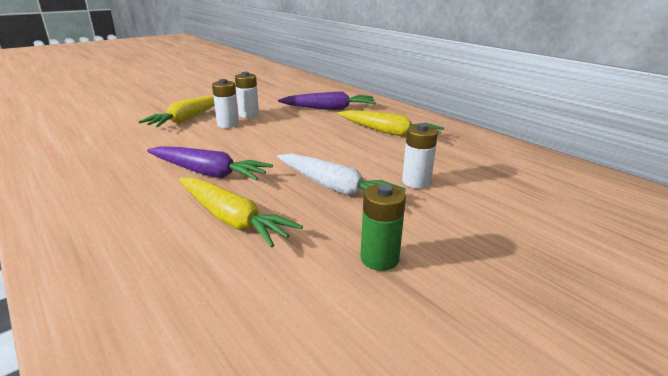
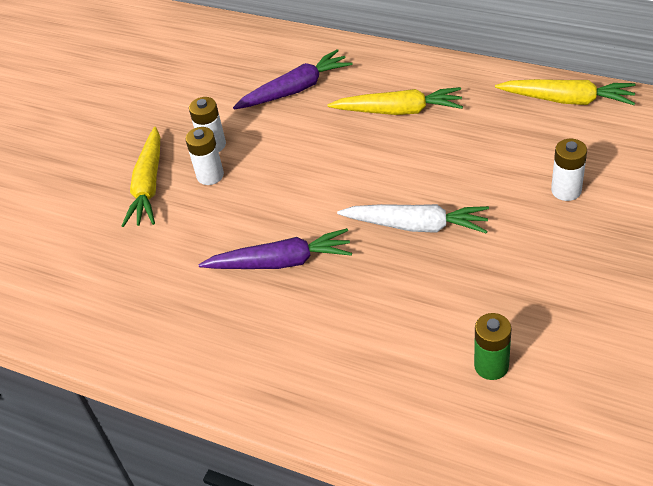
camera: 20 degrees left, 20 degrees up
yellow carrot [179,177,303,247] -> yellow carrot moved to [495,79,635,105]
green battery [360,184,406,271] -> green battery moved to [474,313,512,380]
white battery [402,123,438,188] -> white battery moved to [551,139,587,201]

